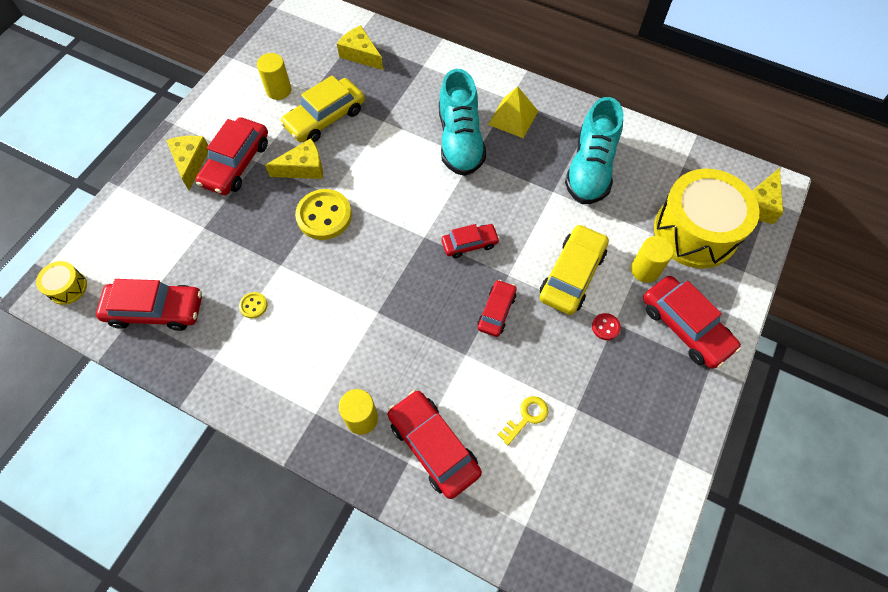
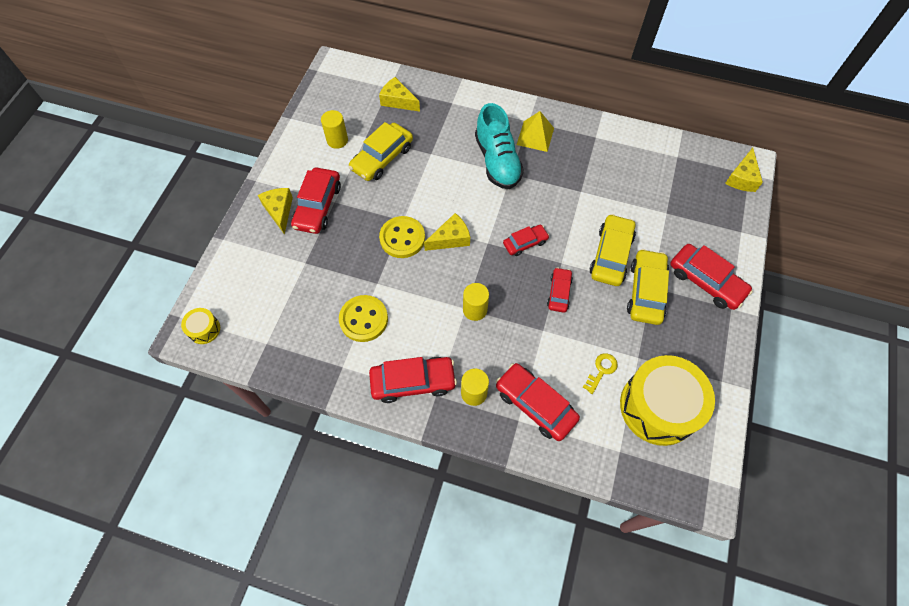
camera: 10 degrees left, 0 degrees up
red car [96,279,202,331] -> red car moved to [369,357,457,403]
yellow button [239,292,267,318] -> yellow button [339,295,388,342], size x2.15
yellow cheese [265,138,323,179] -> yellow cheese moved to [424,213,470,251]
turquoise shoe [565,97,623,204] -> none
red button [592,313,621,340] -> yellow car [627,249,669,325]
yellow cylinder [631,236,674,283] -> yellow cylinder moved to [463,283,489,321]
yellow drum [654,169,760,269] -> yellow drum moved to [620,355,715,446]

